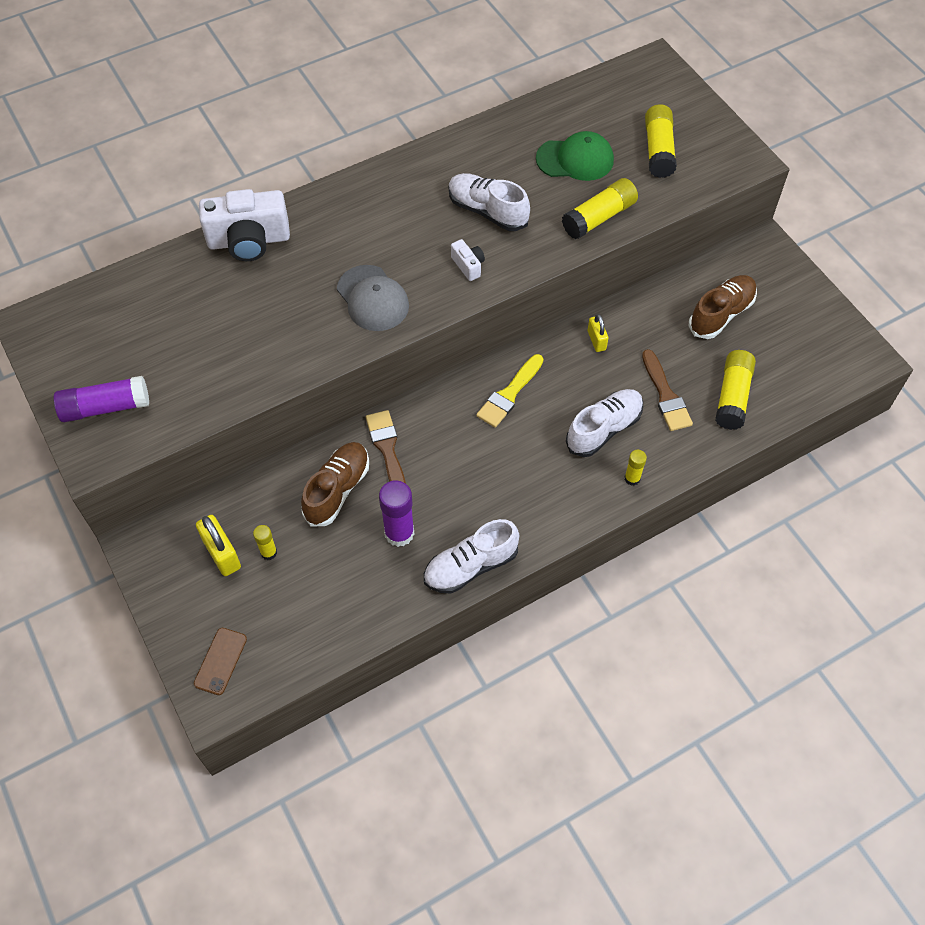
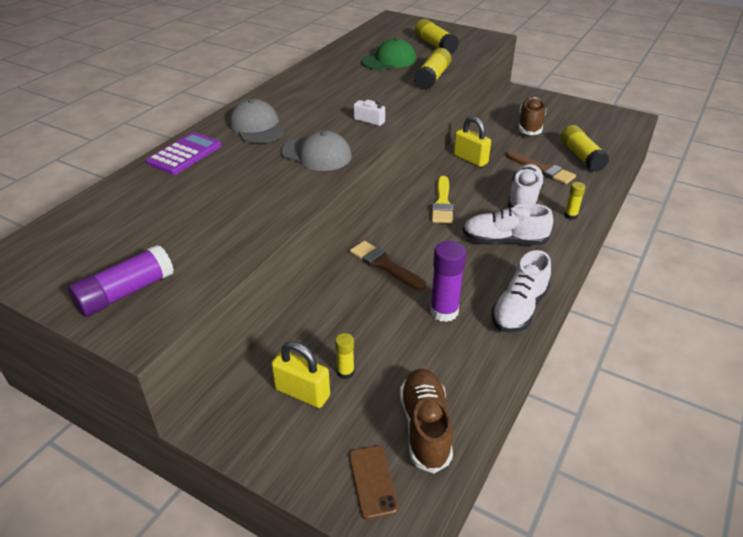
camera: 30 degrees left, 20 degrees down
white camera [199,189,290,261] -> purple calculator [146,132,222,175]
brown shoe [301,442,369,527] -> brown shoe moved to [400,369,453,474]
white shoe [449,173,530,231] -> white shoe moved to [463,203,553,245]
yellow padlock [588,314,608,352] -> yellow padlock [454,116,491,167], size x1.58
none -> grey cap [229,99,284,143]

